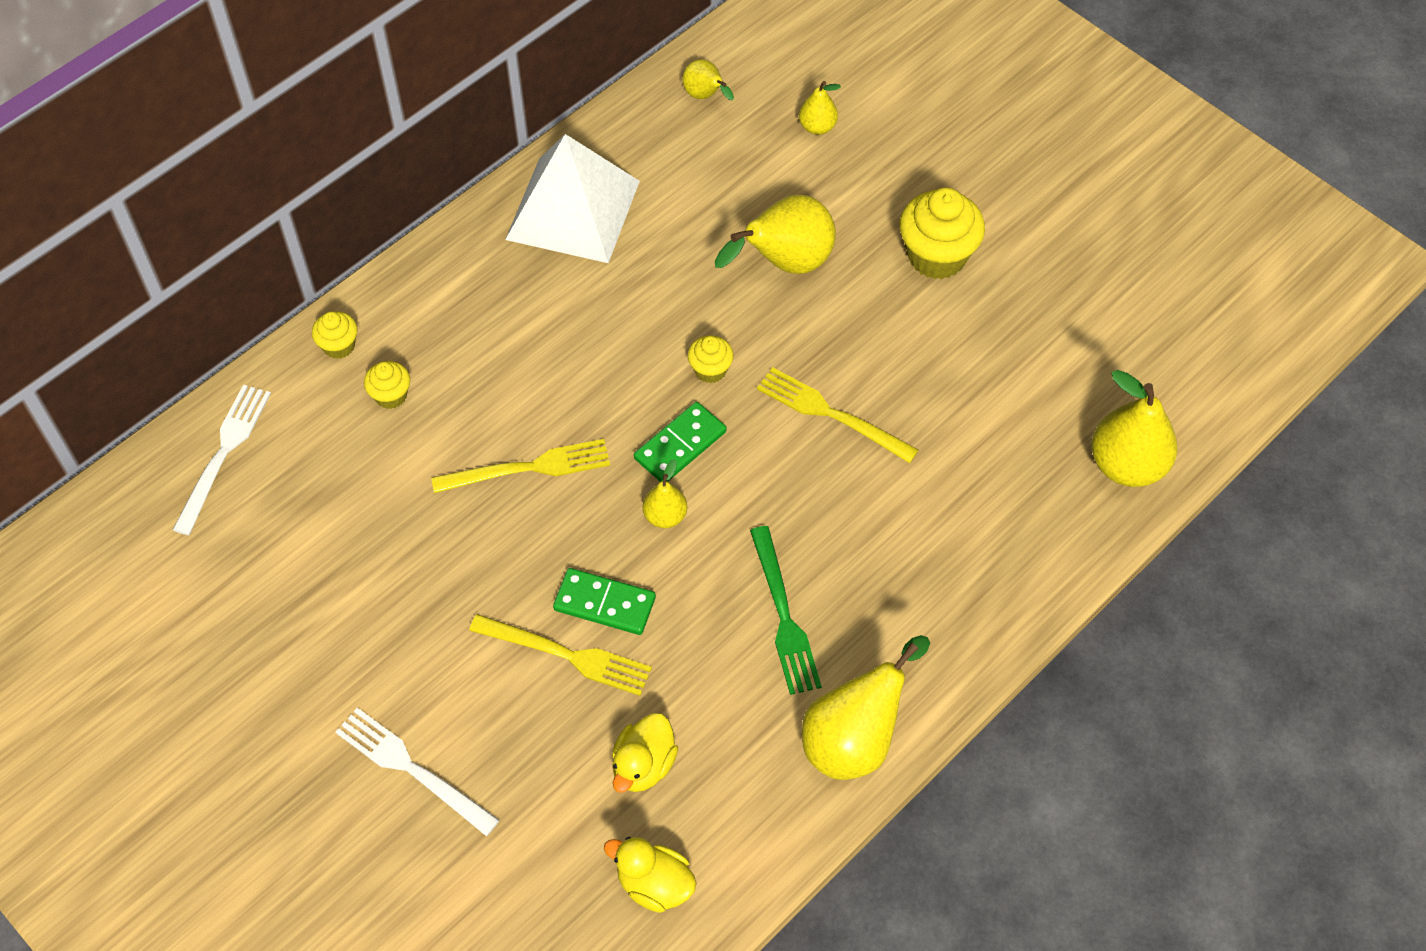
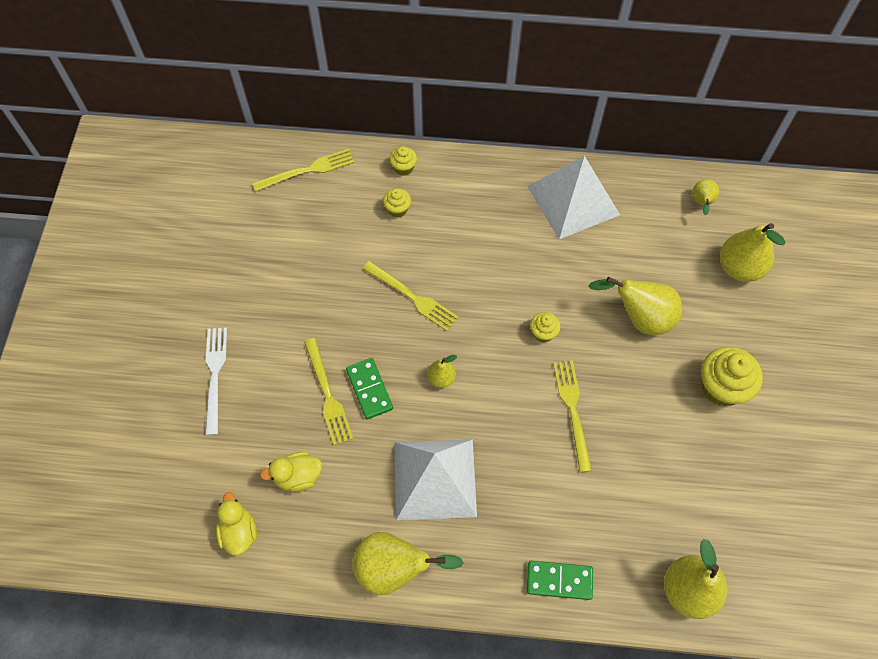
camera: 50 degrees right, 5 degrees up
white fork [173,385,271,535] -> yellow fork [252,149,354,191]
green domino [634,402,726,482] -> green domino moved to [527,561,593,600]
green fork [750,526,822,695] -> white pyramid [394,439,477,520]
yellow pear [799,81,841,135] -> yellow pear [720,223,785,282], size x1.90

